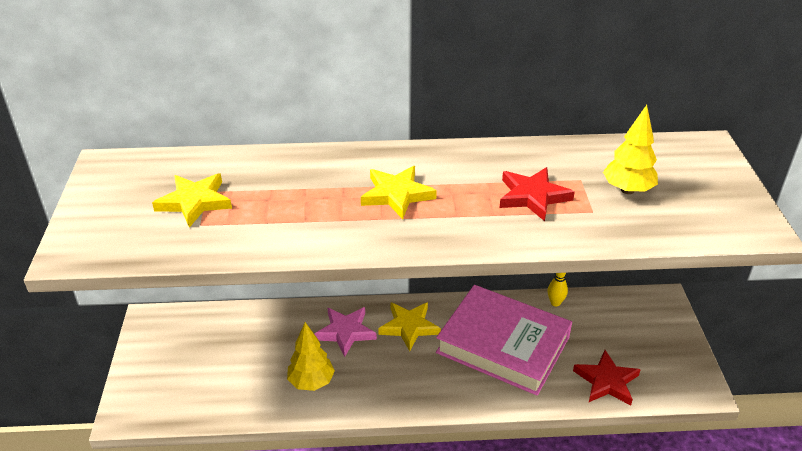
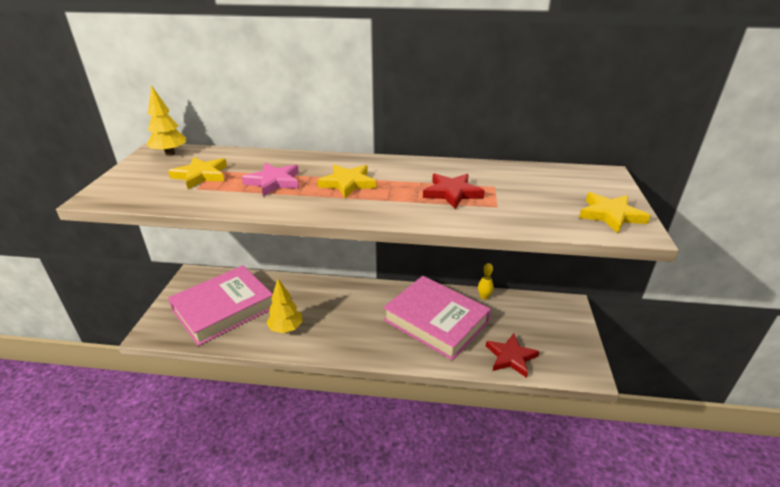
camera: 10 degrees right, 5 degrees down
pink star [315,307,377,357] -> pink star moved to [242,163,299,197]
yellow star [378,302,441,351] -> yellow star moved to [579,192,651,233]
yellow tree [603,105,658,194] -> yellow tree moved to [147,85,186,156]
none -> pink book [168,265,273,346]

